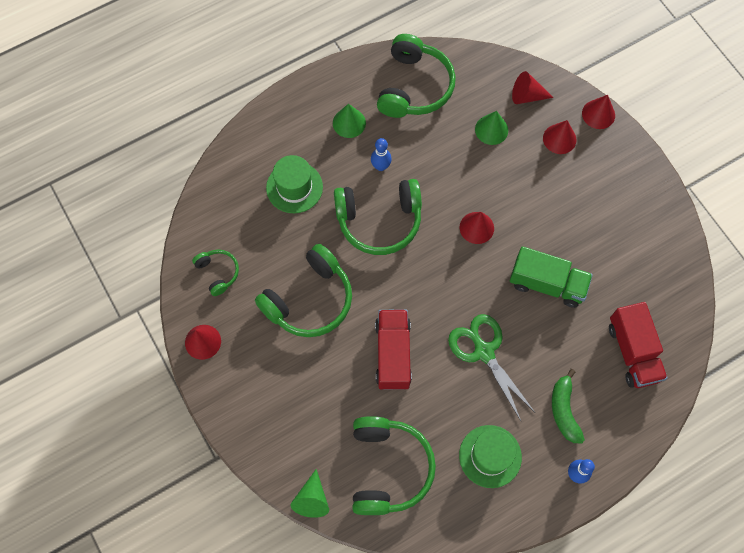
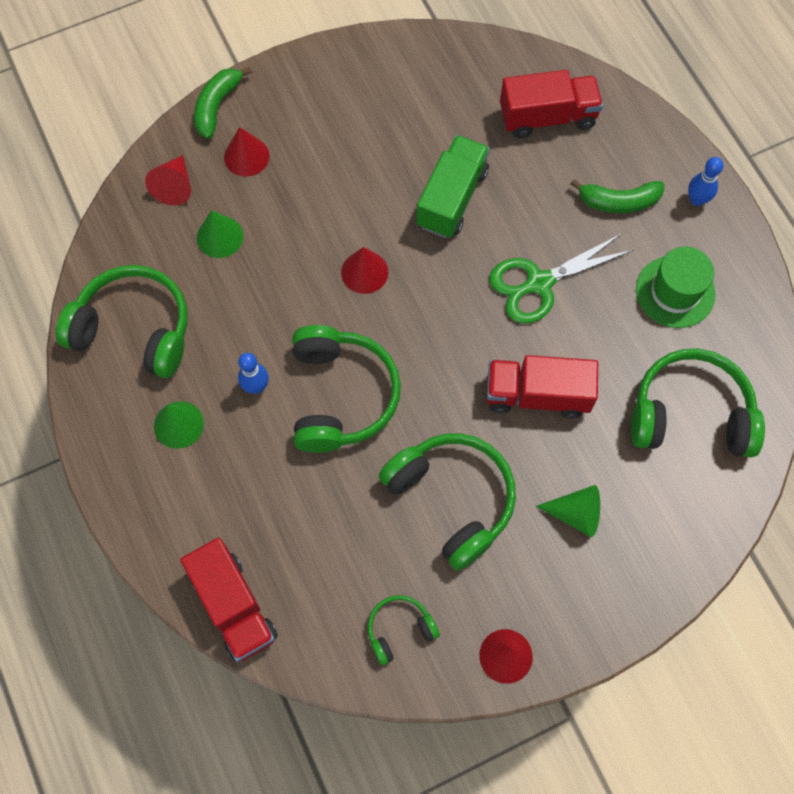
camera: 85 degrees left, 0 degrees up
green hat [266,155,323,213] -> none
green cone [291,469,329,518] -> green cone moved to [536,485,600,537]
red cone [582,95,615,129] -> green banana [194,67,252,139]
none -> red truck [180,537,278,662]

